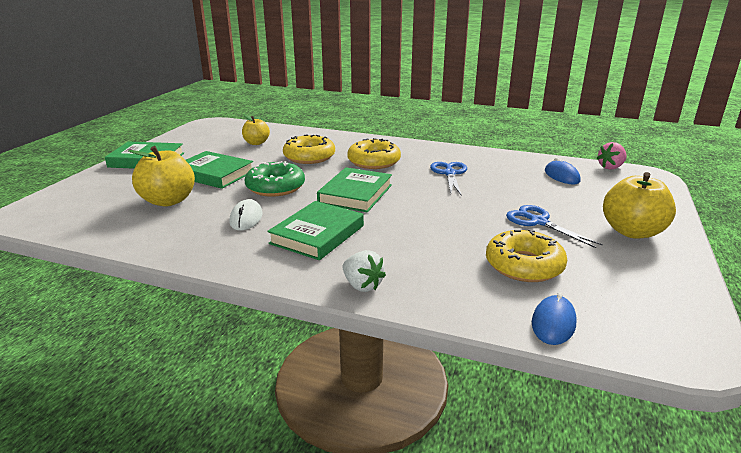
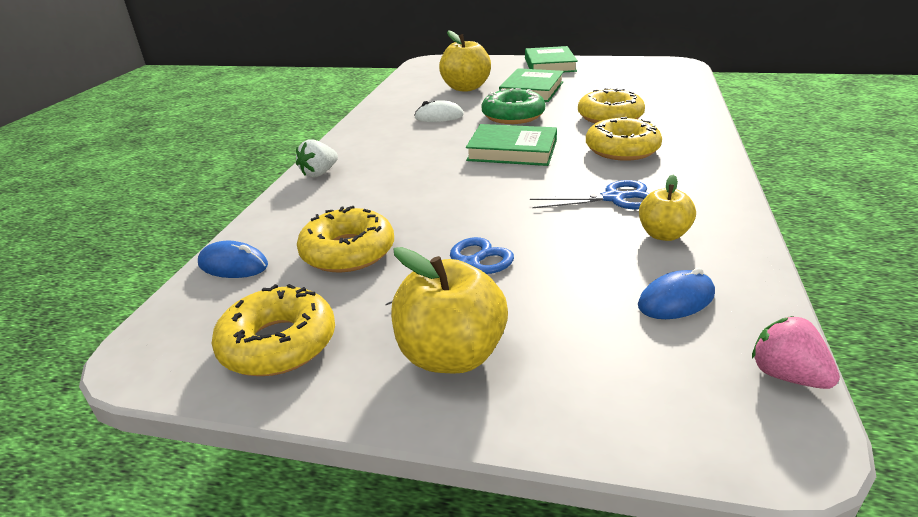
camera: 85 degrees right, 5 degrees up
yellow apple [242,114,270,145] -> yellow apple moved to [639,175,696,241]
green book [267,201,364,260] -> none
none -> yellow donut [212,284,335,376]

